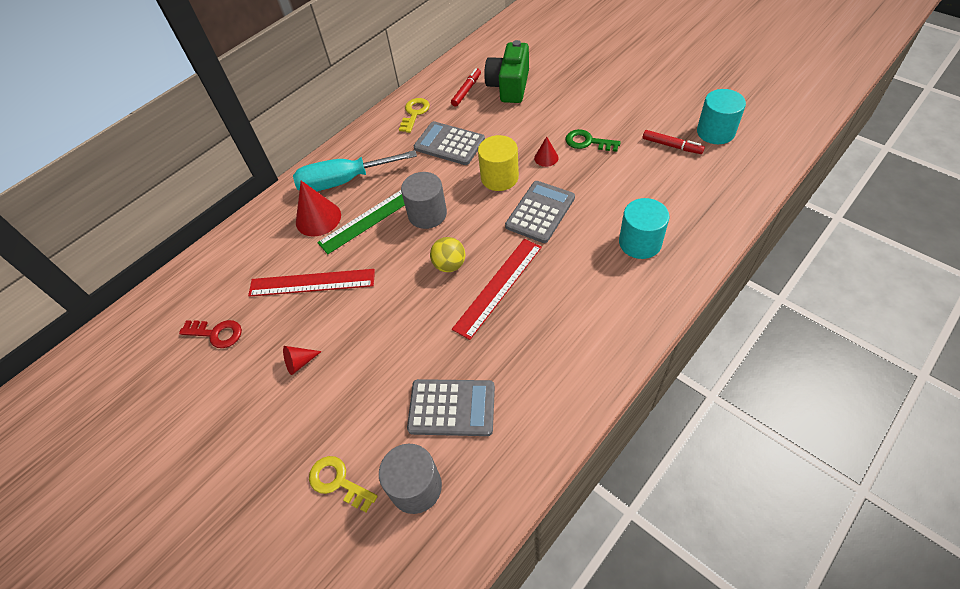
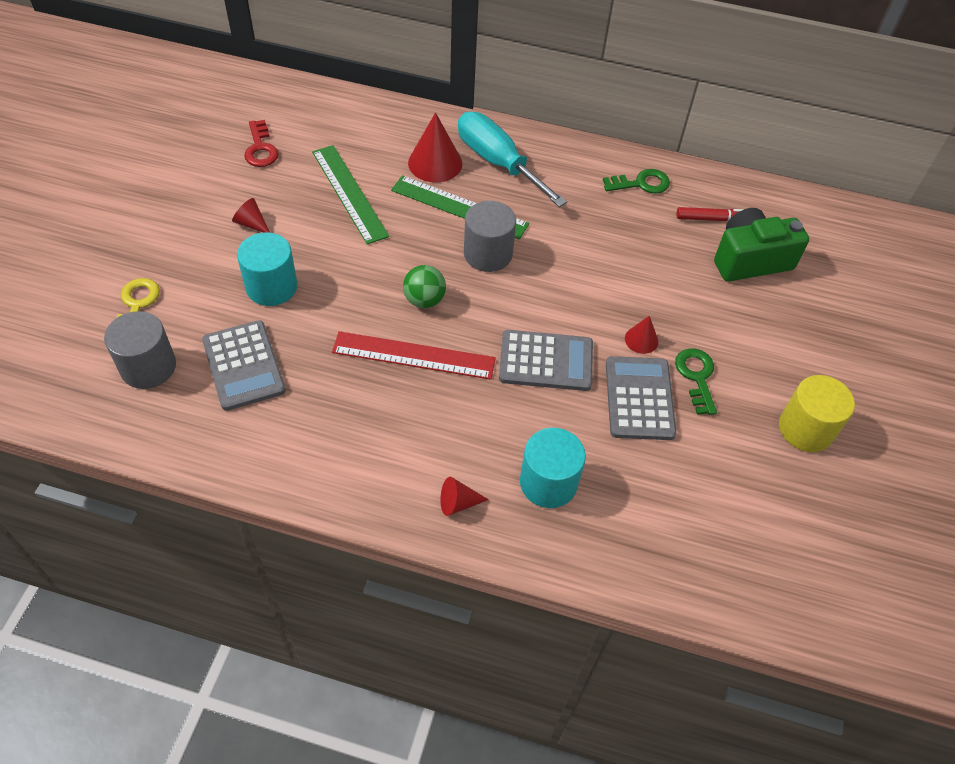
camera: 55 degrees right, 0 degrees up
red ruler [248,269,375,297] -> green ruler [312,145,389,244]
yellow key [399,98,430,133] -> green key [603,169,670,194]
grey calculator [414,121,485,165] -> grey calculator moved to [606,356,677,440]
yellow ball [430,237,465,272] -> green ball [403,265,446,308]
yellow cylinder [478,135,519,191] -> yellow cylinder moved to [779,375,855,452]
red marker [643,130,705,154] -> none
turquoise cylinder [697,89,746,144] -> turquoise cylinder moved to [237,232,298,306]
none -> red cone [440,477,489,516]

